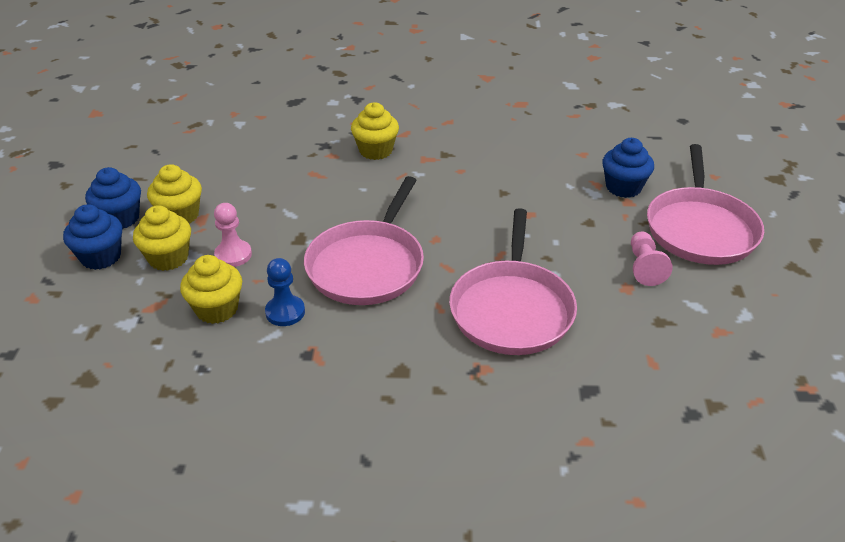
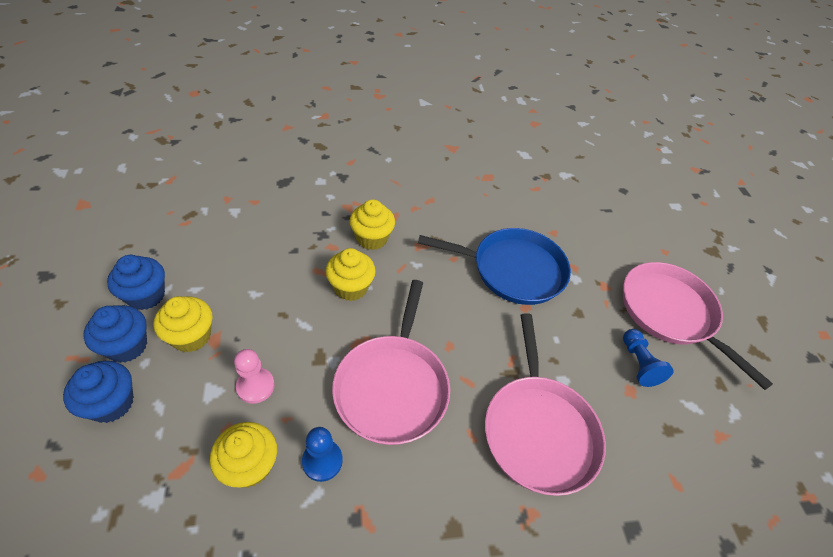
camera: 15 degrees left, 10 degrees up
yellow cupcake [133,205,191,271] -> yellow cupcake moved to [326,248,376,301]
blue cupcake [602,138,654,198] -> blue cupcake moved to [107,255,165,310]
pink pawn [631,231,673,286] -> blue pawn [623,329,674,387]
pink pan [647,144,764,265] -> pink pan turned 150 degrees clockwise [623,262,773,390]
none -> blue pan [418,228,571,305]

